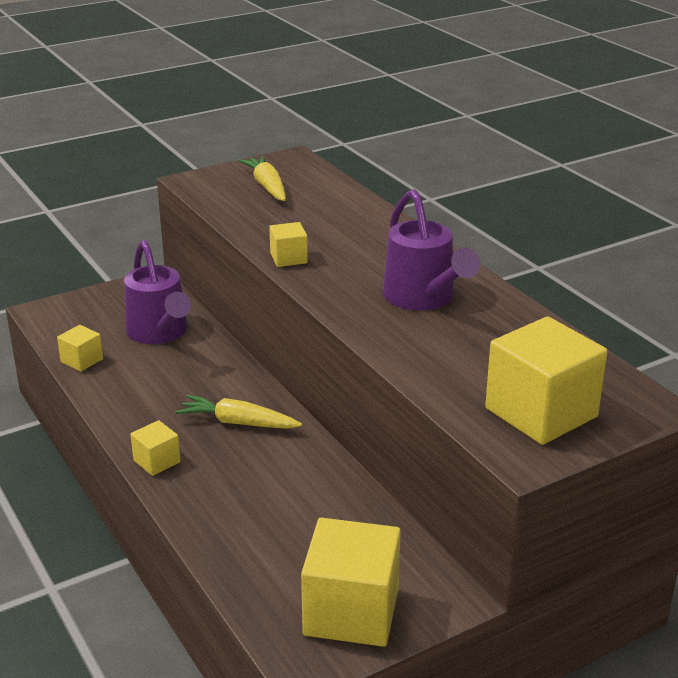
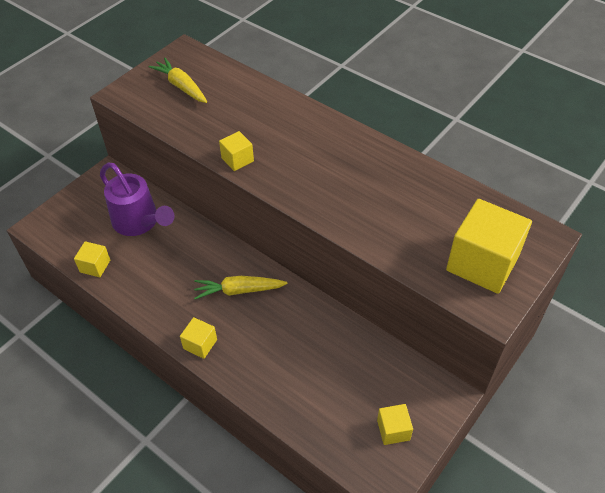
camera: 20 degrees left, 20 degrees up
yellow cube [301,518,401,647] -> yellow cube [377,404,413,445], size x0.49
purple watering can [383,189,480,310] -> none

